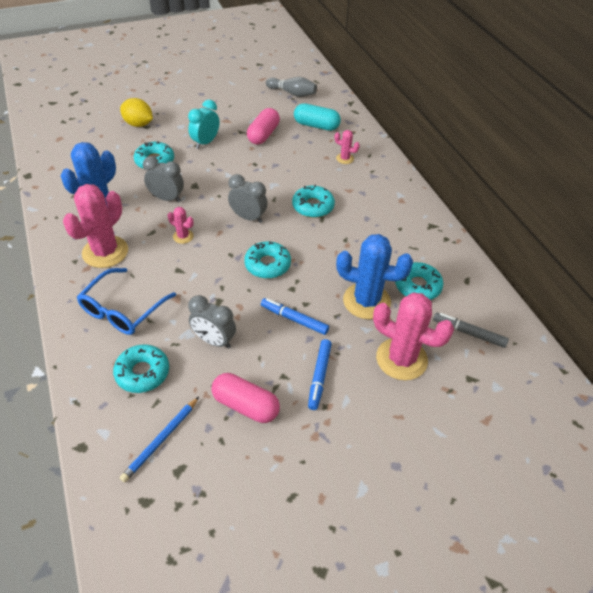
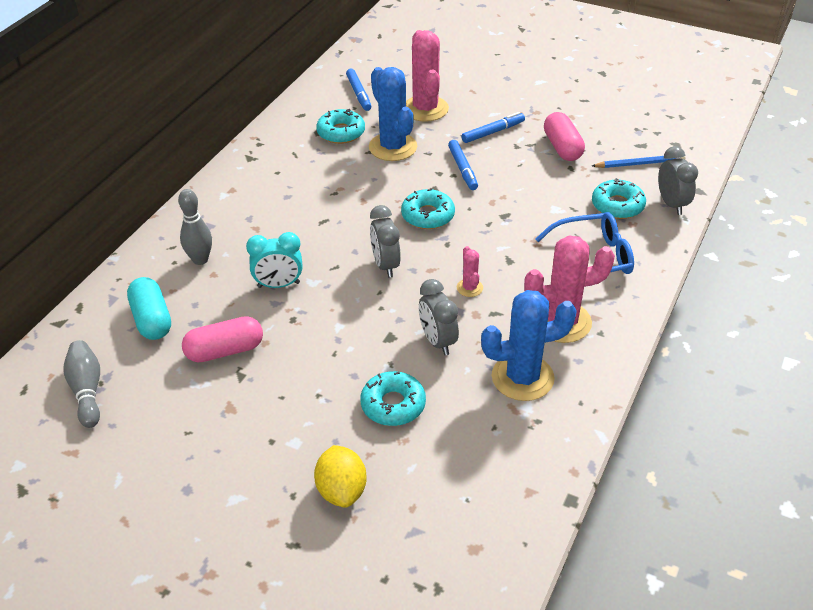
camera: 130 degrees left, 5 degrees down
turquoise clock [188,99,219,149] -> turquoise clock moved to [246,232,302,288]
grey clock [188,295,236,349] -> grey clock moved to [658,146,698,215]
turquoise donut [292,185,335,218] -> none
pink cactus [335,130,360,164] -> grey bowling pin [178,189,212,265]
grey marker [433,313,509,348] -> blue marker [346,69,371,111]

